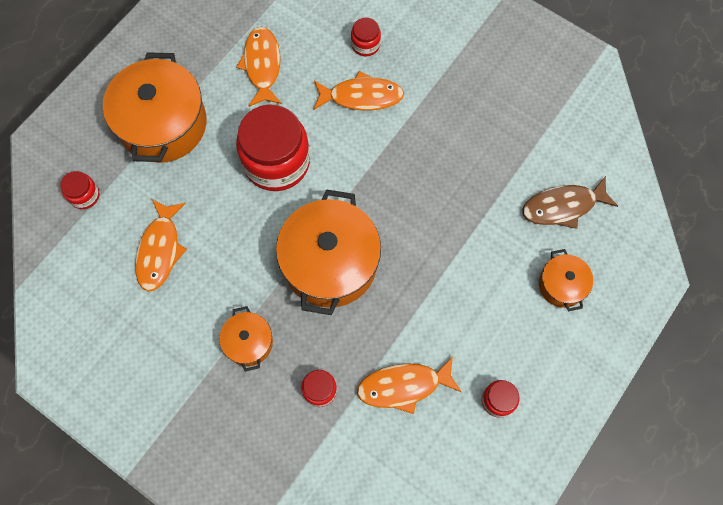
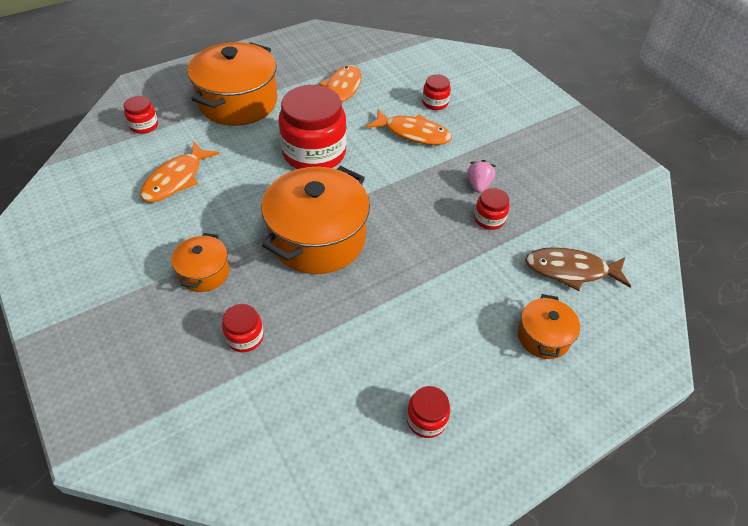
camera: 20 degrees right, 20 degrees down
orange fish [357,356,461,414] -> none
none -> pink strawberry [467,160,495,193]
none -> red jar [474,188,510,230]

